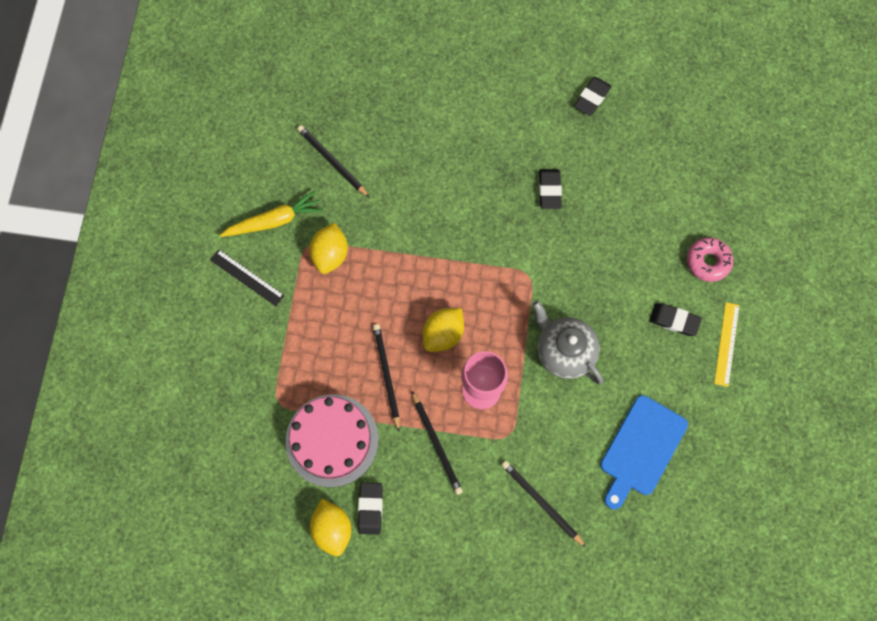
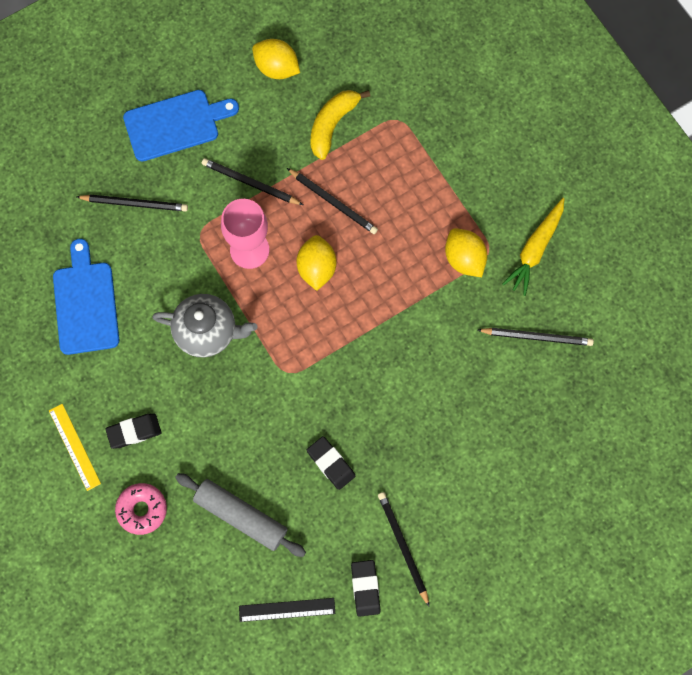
camera: 140 degrees right, 0 degrees up
black ruler [210,249,285,306] -> black ruler moved to [239,598,335,622]
pink cake [286,394,378,487] -> yellow banana [311,90,370,160]
black eraser [358,483,383,535] -> none
none -> blue cutting board [123,90,239,162]
none -> grey rolling pin [175,473,306,557]
none -> black pencil [378,492,429,606]

